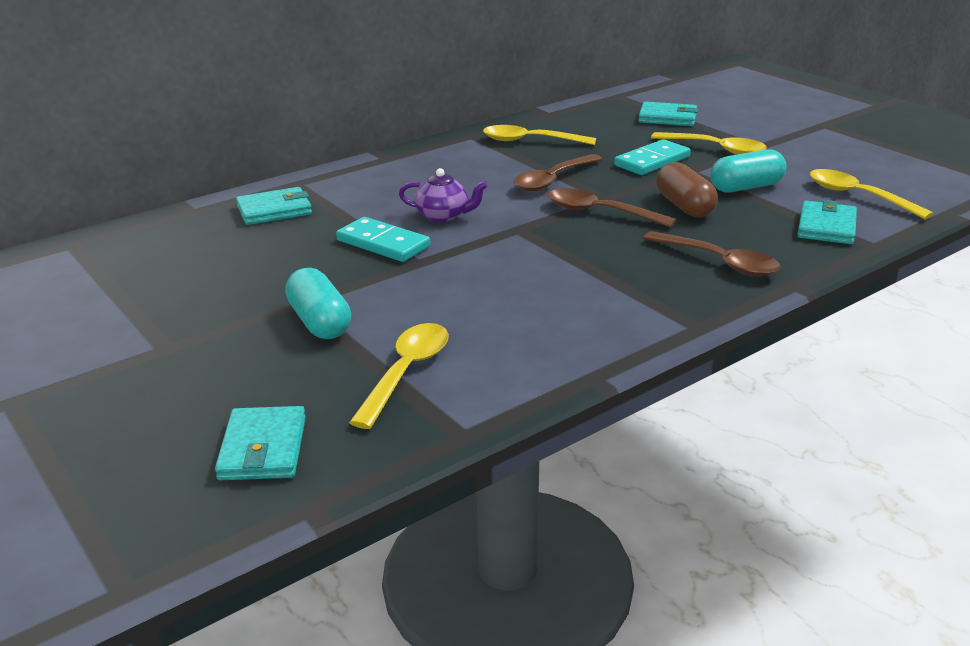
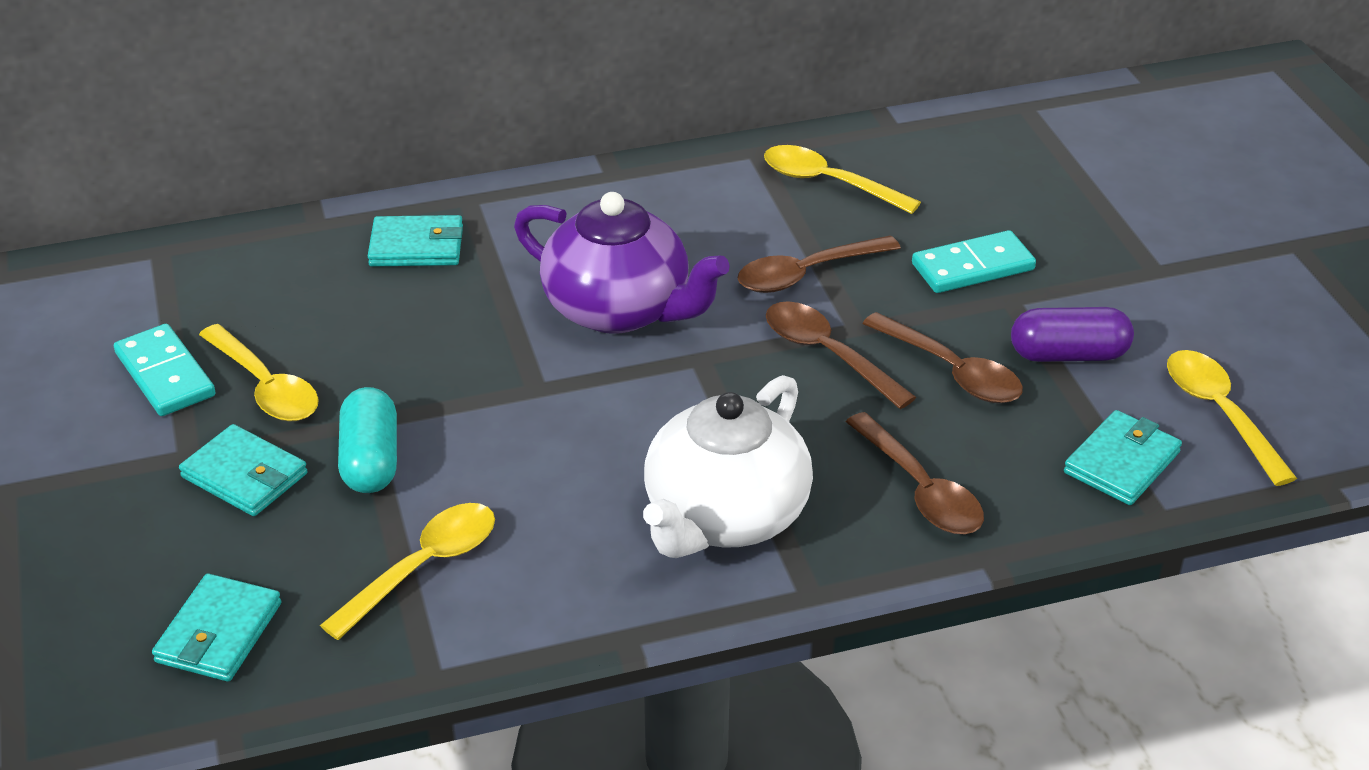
camera: 20 degrees right, 10 degrees up
turquoise domino [336,217,430,262] -> turquoise domino moved to [114,324,216,416]
purple teapot [399,168,488,222] -> purple teapot [514,192,730,334], size x2.00
turquoise wallet [638,101,698,126] -> turquoise wallet moved to [179,424,307,516]
yellow spoon [651,132,767,154] -> yellow spoon moved to [199,324,319,422]
brown capsule [656,162,718,217] -> brown spoon [862,312,1023,403]
turquoise capsule [710,149,786,193] -> purple capsule [1011,307,1134,362]
none -> white teapot [643,375,813,558]

